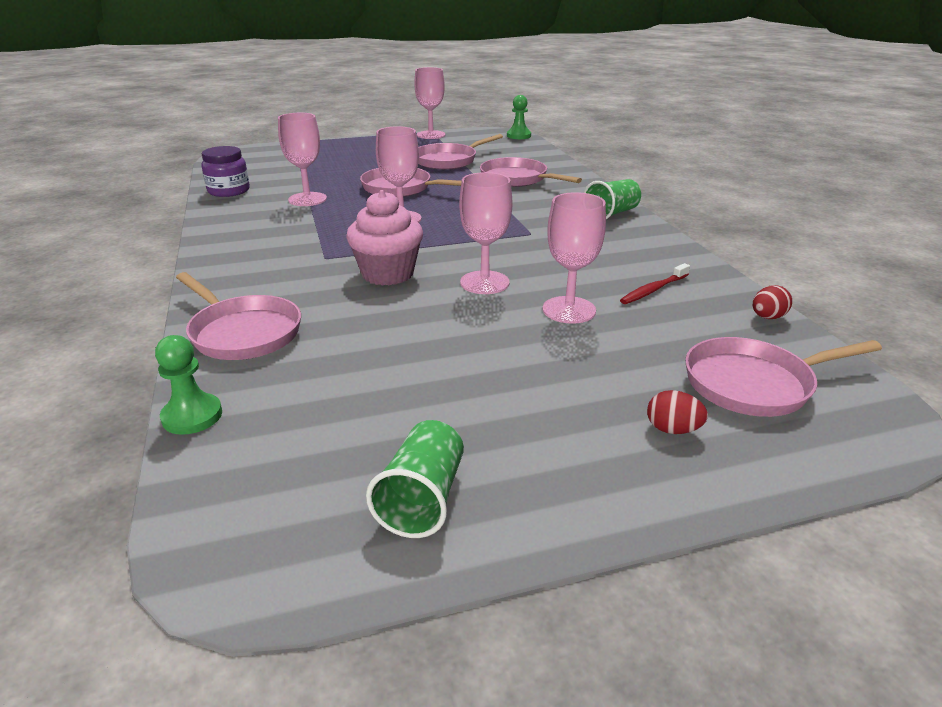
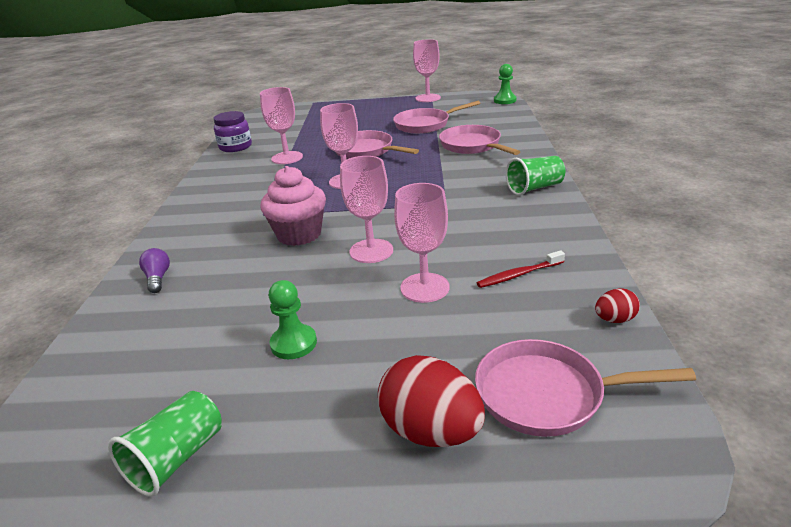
camera: 20 degrees right, 0 degrees up
green pawn [155,335,222,435] -> green pawn moved to [268,280,317,359]
pink pan [176,272,301,360] -> purple light bulb [139,248,170,293]
red egg [647,390,708,434] -> red egg [378,355,485,447], size x2.00

